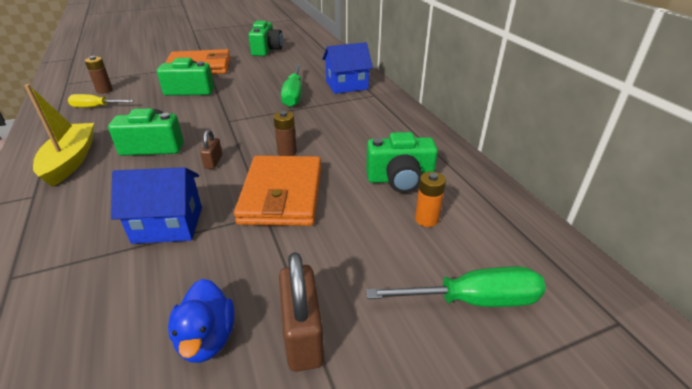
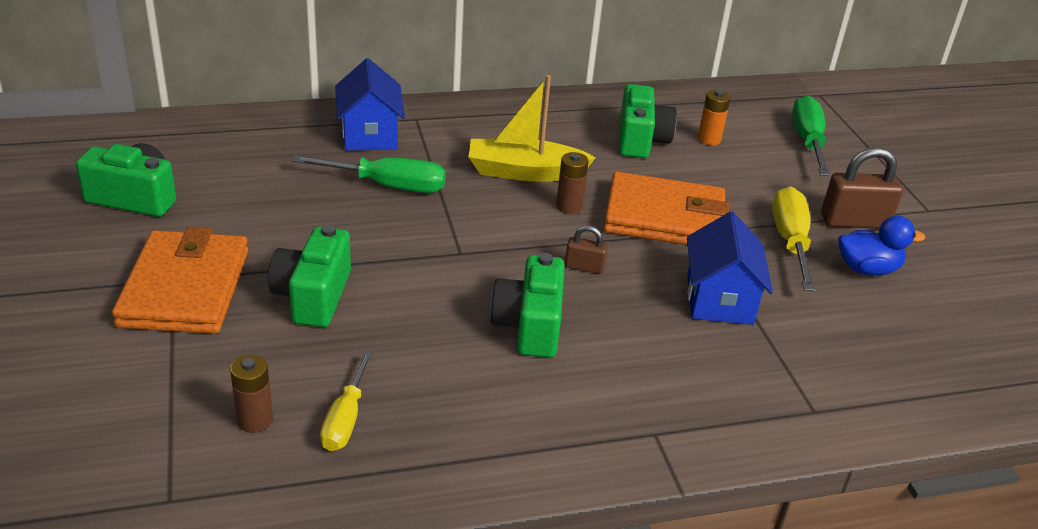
camera: 85 degrees left, 0 degrees up
yellow boat [24,84,94,187] -> yellow boat moved to [469,75,596,182]
none -> yellow screwdriver [772,186,816,291]

